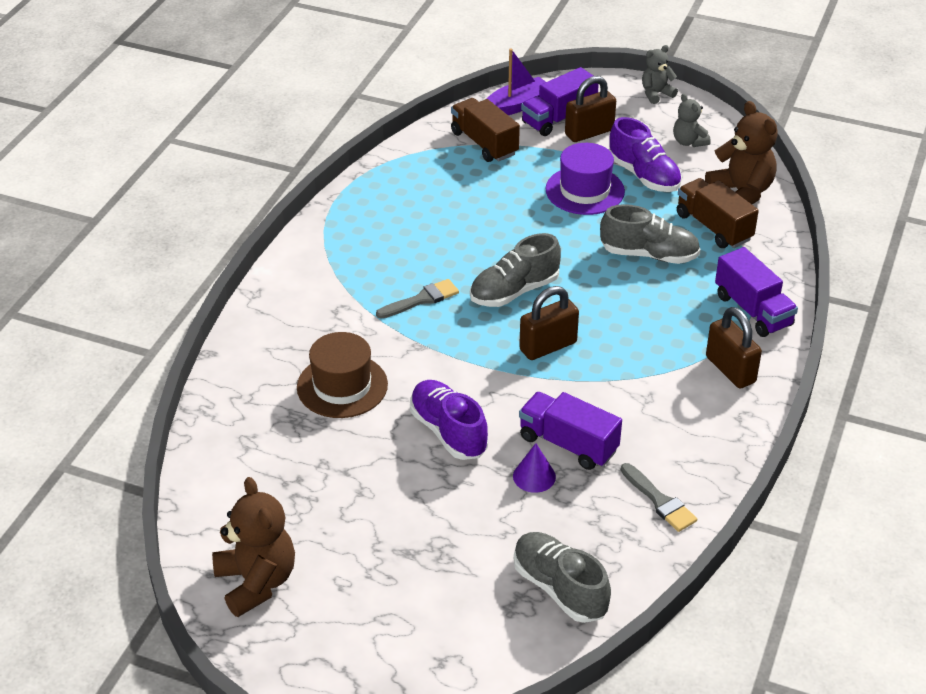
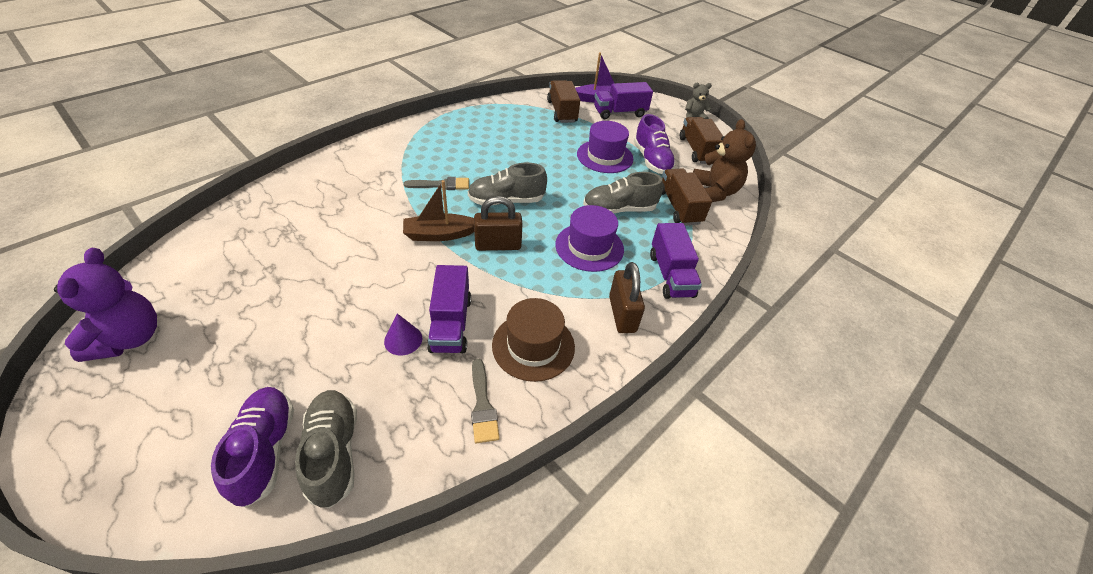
camera: 20 degrees right, 5 degrees up
brown teddy bear [212,477,295,617] -> purple teddy bear [54,248,157,362]
brown hat [297,332,388,418] -> brown hat moved to [492,298,575,382]
purple shoe [410,380,489,460] -> purple shoe moved to [211,387,294,507]
purple truck [519,392,622,470] -> purple truck turned 150 degrees counterclockwise [427,265,471,353]
brown padlock [565,76,616,142] -> none
grey shoe [600,204,701,264] -> grey shoe turned 135 degrees clockwise [583,172,663,214]
grey teddy bear [673,93,711,147] -> brown truck [680,117,723,164]
none -> brown boat [403,180,474,241]
none -> purple hat [555,205,624,272]

